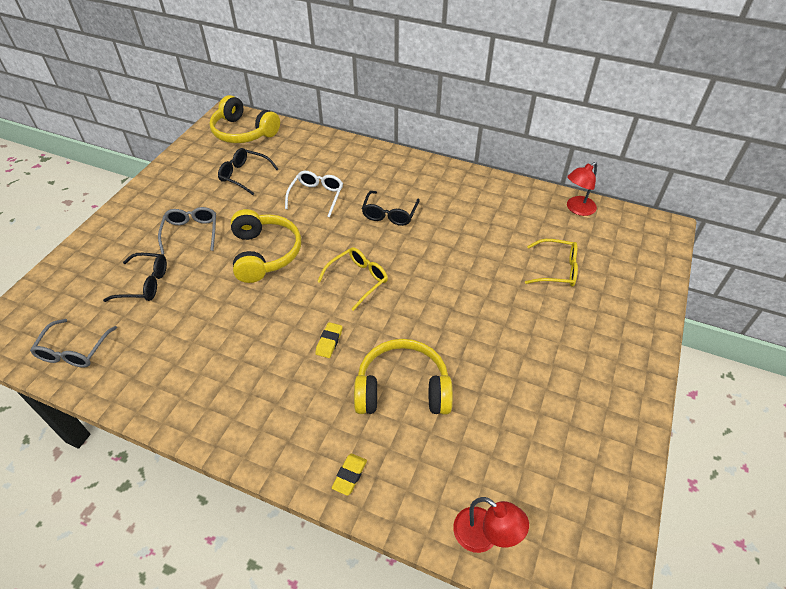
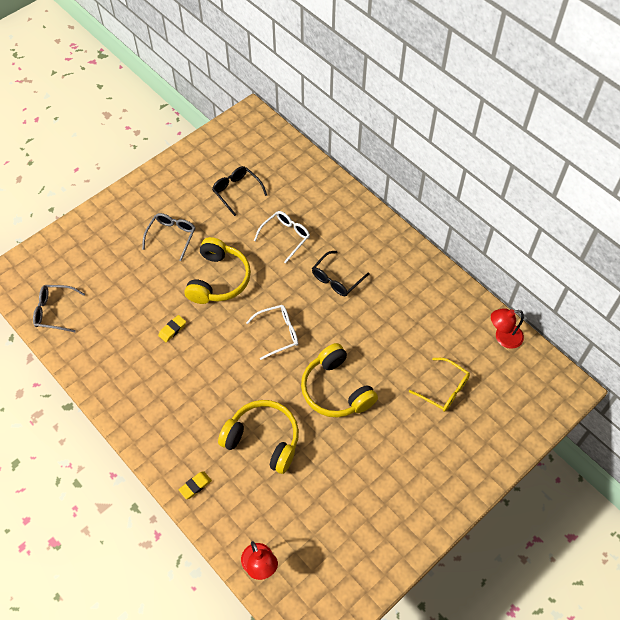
camera: 25 degrees right, 10 degrees up
grey glasses [30,319,117,368] -> grey glasses turned 60 degrees clockwise [33,285,85,333]
black glasses [103,253,167,302] -> none
yellow headphones [209,95,280,143] -> yellow headphones moved to [301,343,378,418]
yellow eraser [315,322,342,358] -> yellow eraser moved to [158,315,186,342]
yellow glasses [317,247,388,311] -> white glasses [246,305,298,360]

